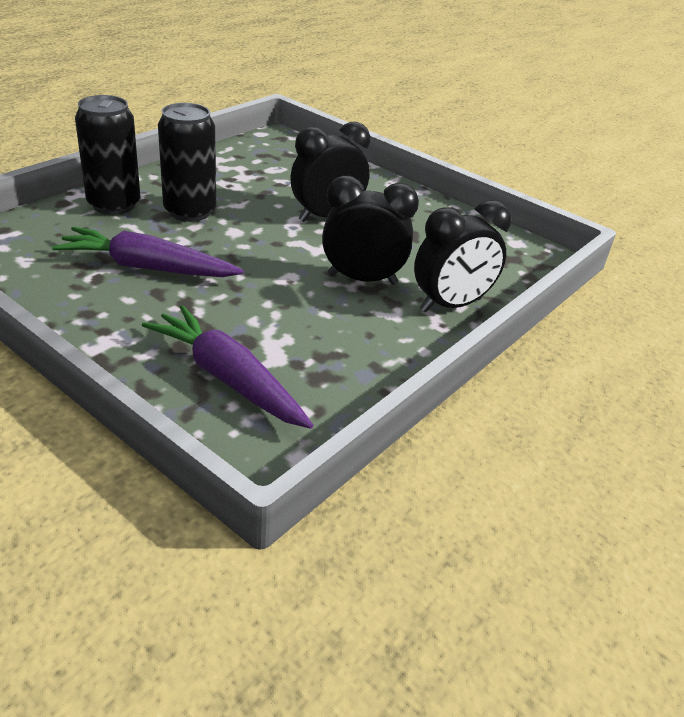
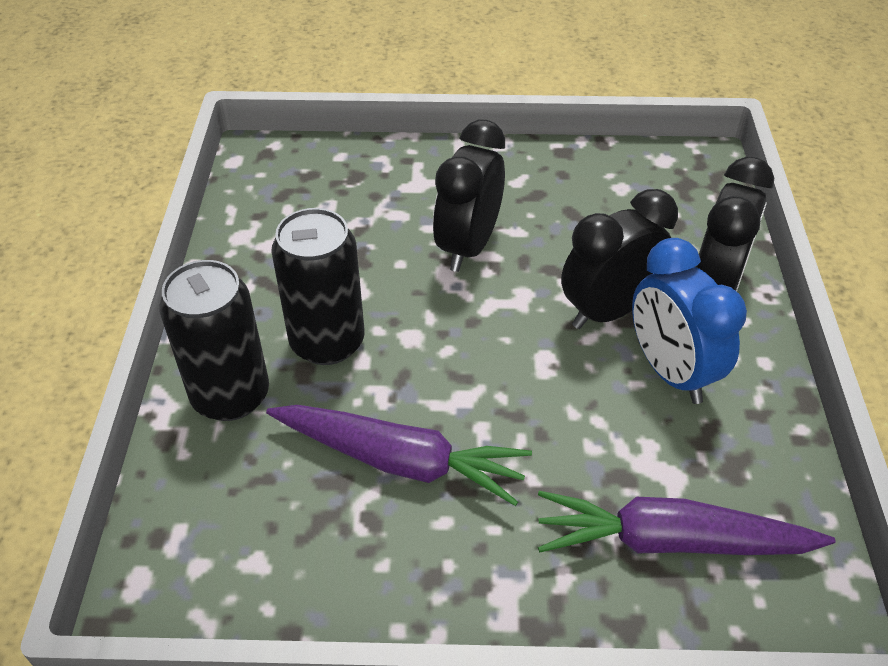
camera: 35 degrees left, 10 degrees up
purple carrot [52,227,244,277] -> purple carrot turned 135 degrees counterclockwise [266,405,532,506]
none -> blue clock [632,238,747,404]

